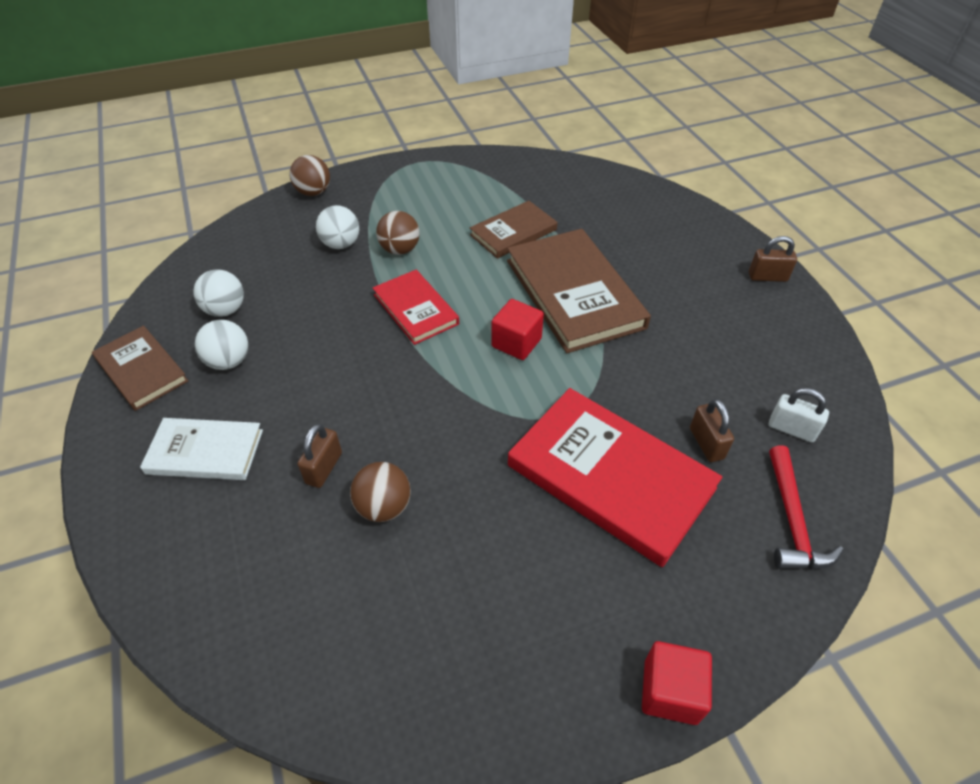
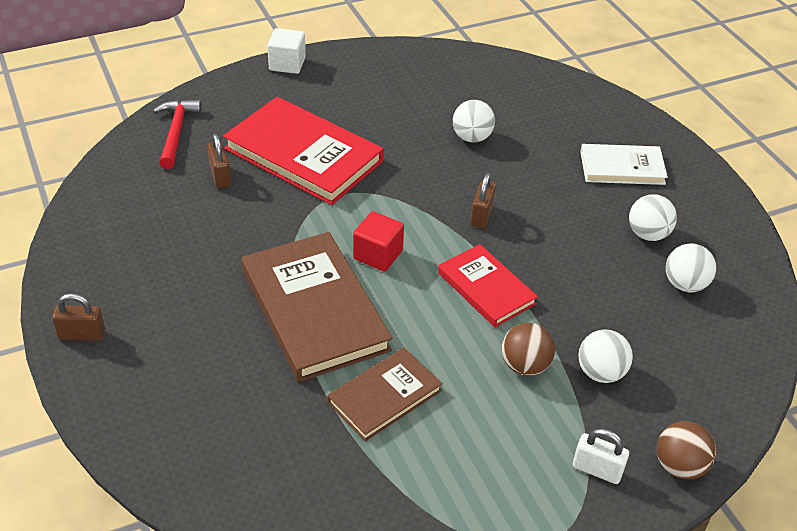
camera: 175 degrees right, 5 degrees down
brown book [92,326,189,411] -> none
brown padlock [297,424,342,488] -> brown padlock moved to [471,173,496,228]
brown ball [350,462,411,522] -> white ball [453,100,495,142]
red cube [642,641,712,725] -> white cube [267,28,306,74]
white padlock [769,388,829,442] -> white padlock moved to [573,429,629,484]

